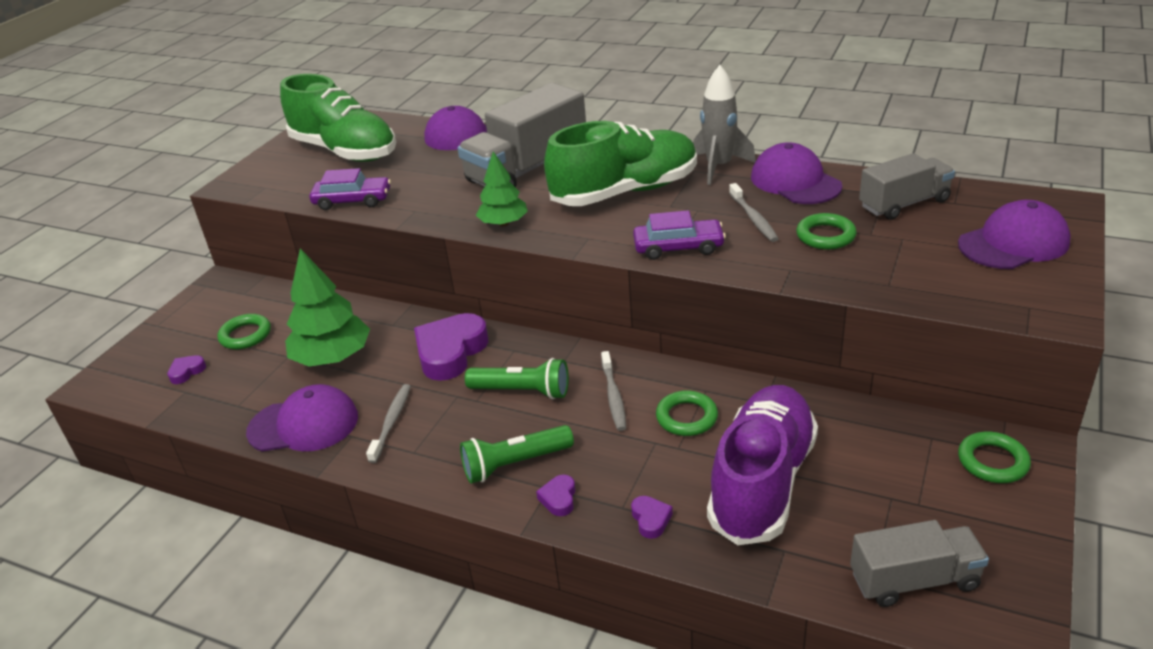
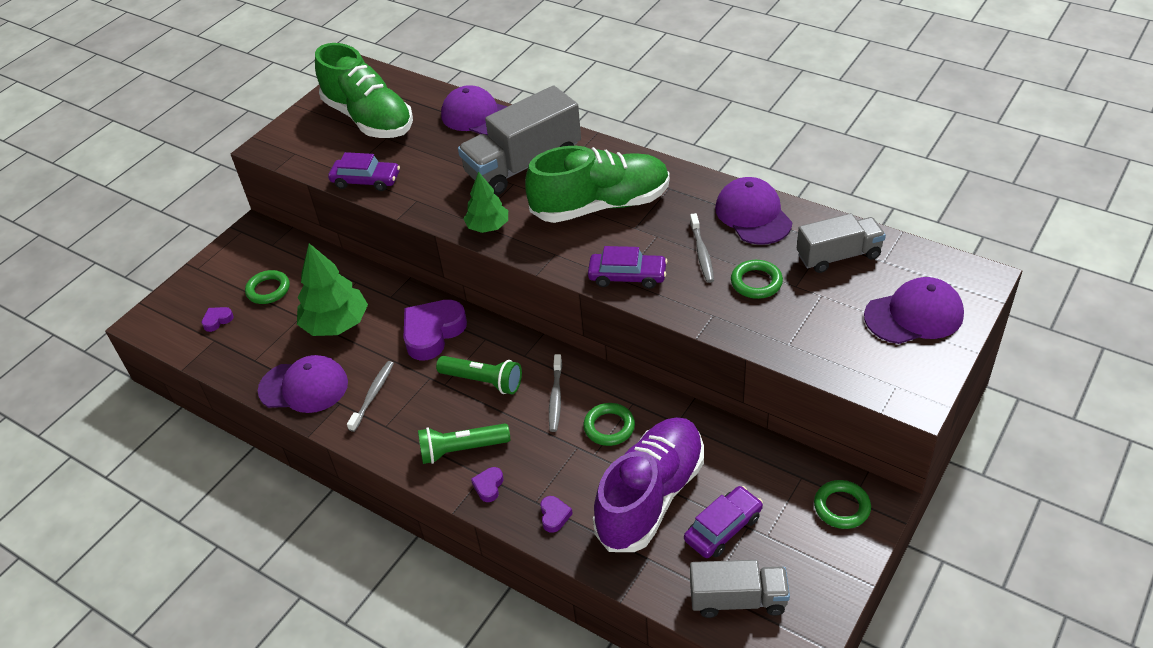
camera: 10 degrees right, 10 degrees up
grey rocket [693,65,756,185] -> none
none -> purple car [684,486,763,558]

